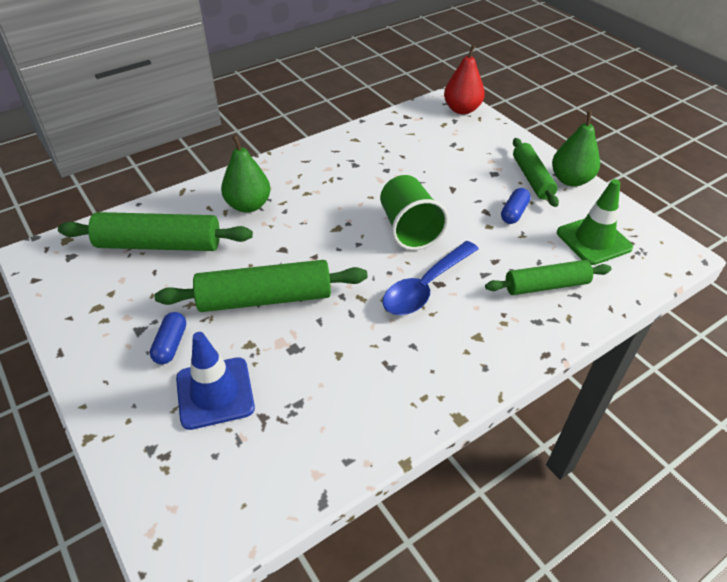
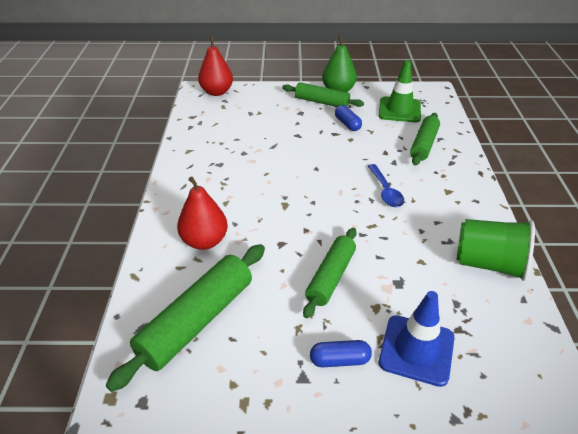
camera: 55 degrees left, 5 degrees down
blue capsule [150,312,186,364] -> blue capsule turned 45 degrees counterclockwise [310,340,372,367]
green rolling pin [155,260,368,312] -> green rolling pin [303,228,356,318], size x0.65
green pear [221,135,271,213] -> red pear [177,177,228,250]
green cup [380,175,449,250] -> green cup moved to [457,219,535,281]
blue spoon [382,241,479,315] -> blue spoon [368,164,404,207], size x0.66

